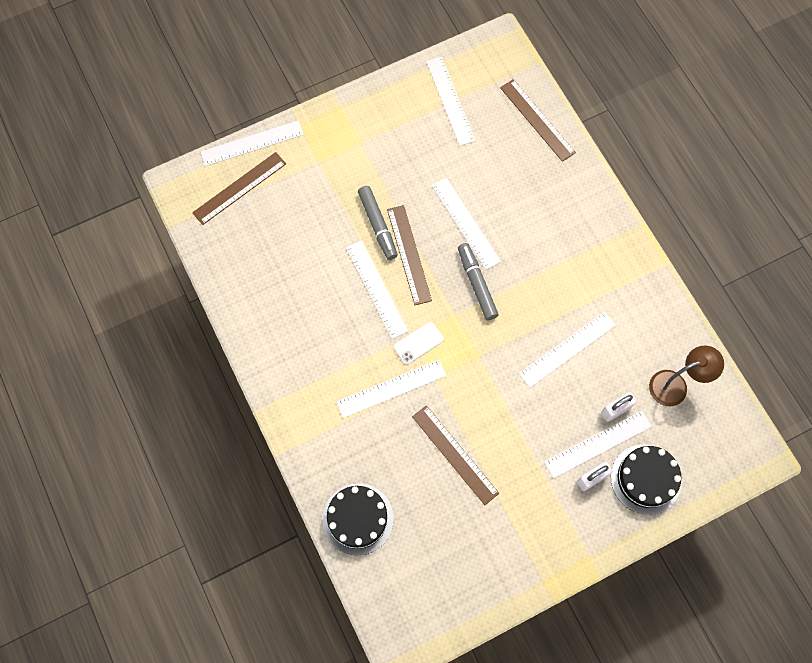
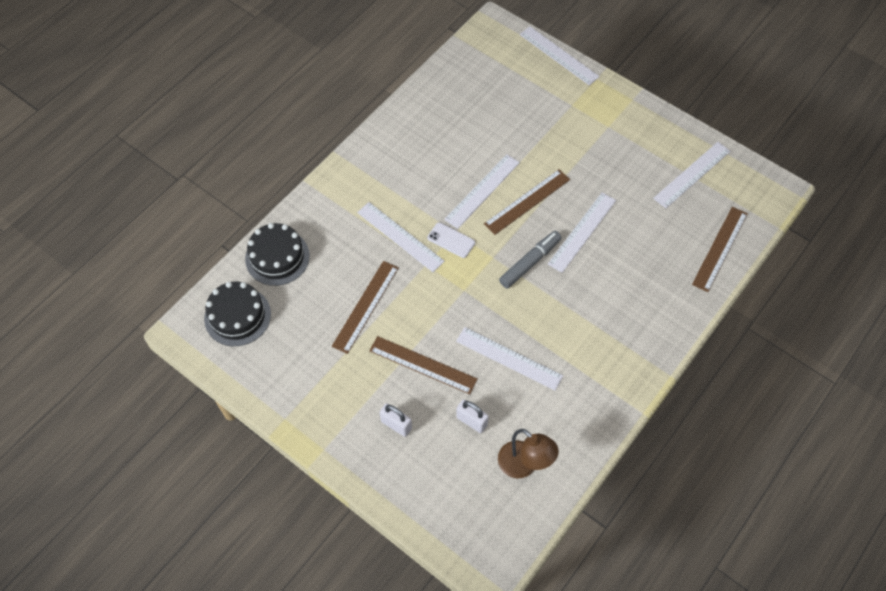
camera: 65 degrees right, 10 degrees down
brown ruler [192,152,286,225] -> brown ruler moved to [369,336,478,394]
grey marker [358,186,398,260] -> none
white ruler [544,411,652,478] -> none
black cake [611,445,682,515] -> black cake moved to [204,282,271,346]

